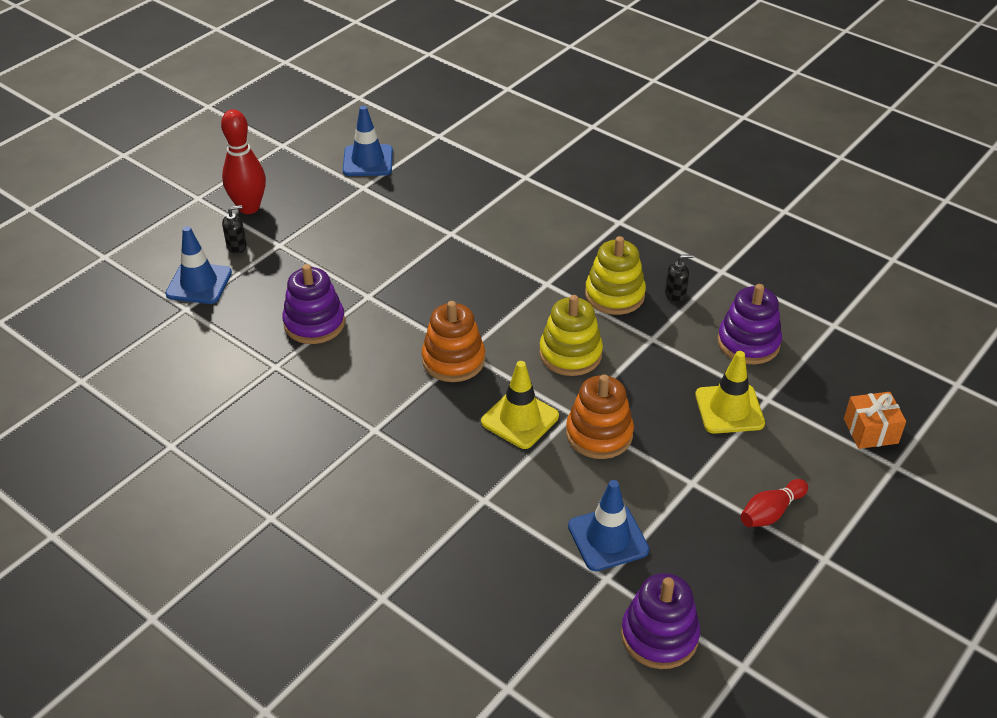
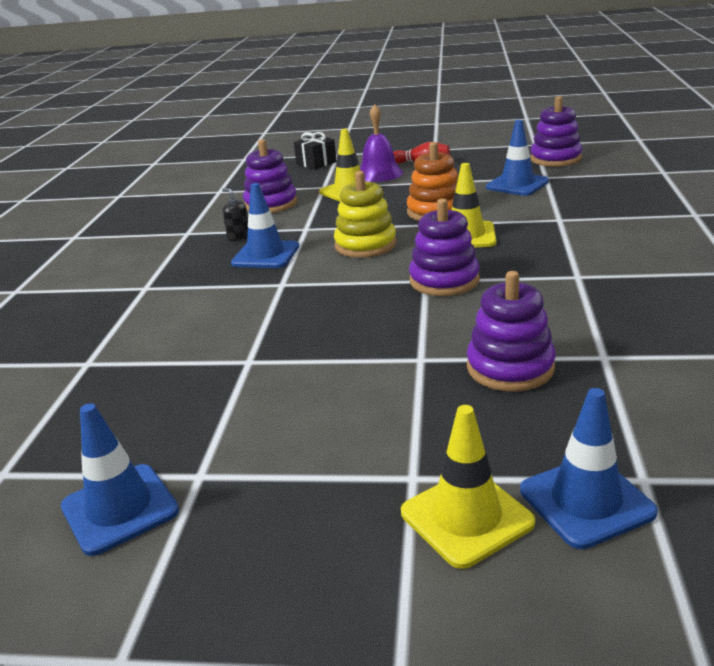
camera: 120 degrees left, 15 degrees down
red bowling pin [221,109,266,214] -> none
black soap dispenser [222,205,247,254] -> yellow traffic cone [401,405,535,569]
orange stacking toy [422,301,485,382] -> purple stacking toy [409,199,480,296]
yellow stacking toy [585,236,646,315] -> blue traffic cone [231,183,299,268]
orange gift [844,392,906,449] -> black gift [294,132,337,170]
none -> purple bell [360,104,403,182]

